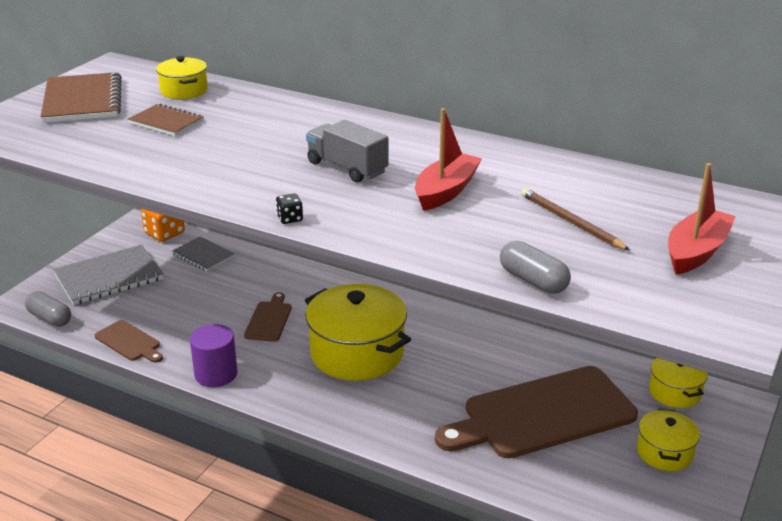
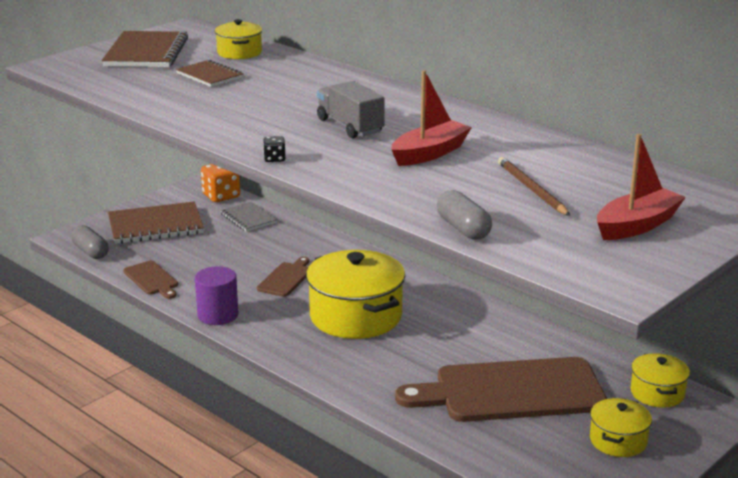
camera: 15 degrees right, 5 degrees down
grey notebook [53,245,164,305] -> brown notebook [108,202,204,244]

